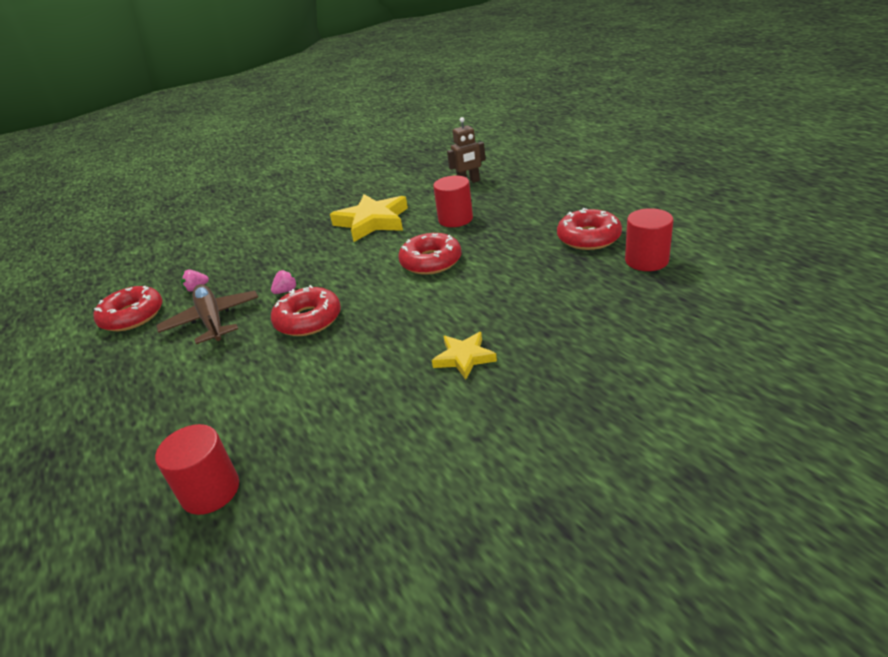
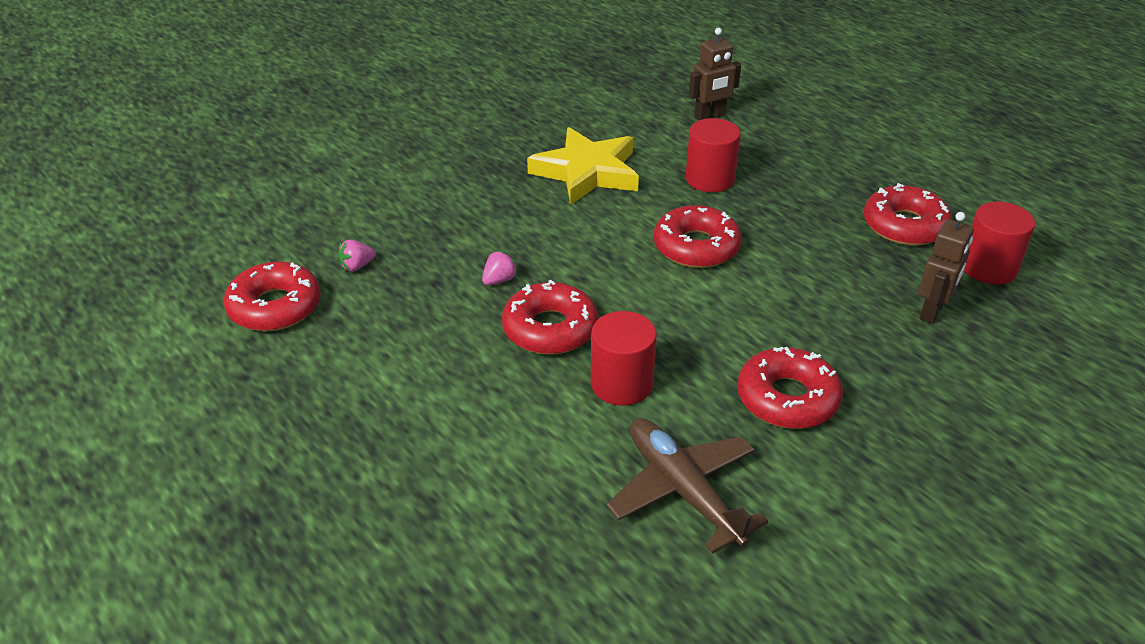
camera: 10 degrees left, 5 degrees up
red cylinder [155,424,239,515] -> red cylinder moved to [591,311,657,406]
brown plane [156,284,258,344] -> brown plane moved to [607,418,768,554]
yellow star [432,332,497,380] -> red donut [737,347,843,429]
none -> brown robot [918,212,974,324]

